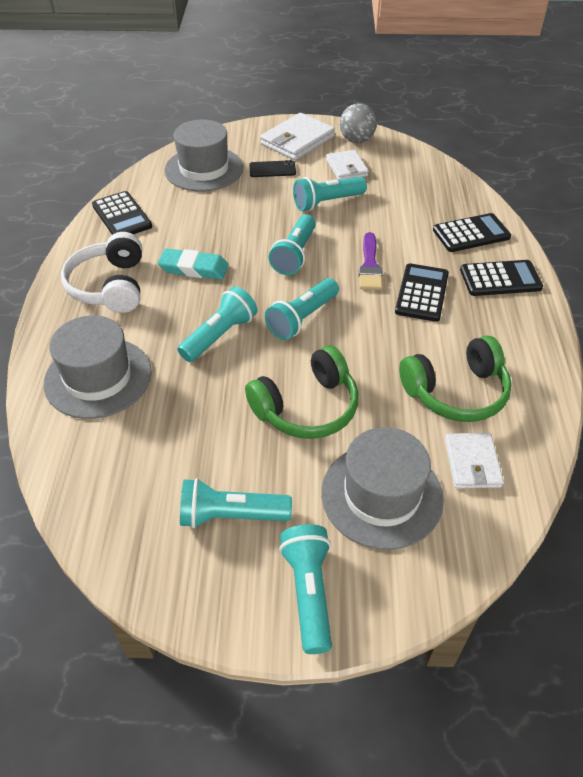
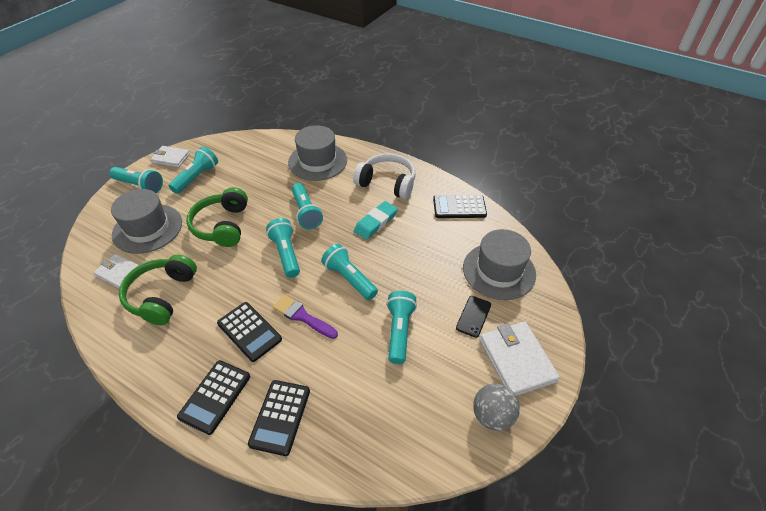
camera: 120 degrees right, 0 degrees up
white wallet [326,150,369,180] -> white wallet moved to [150,146,190,168]

